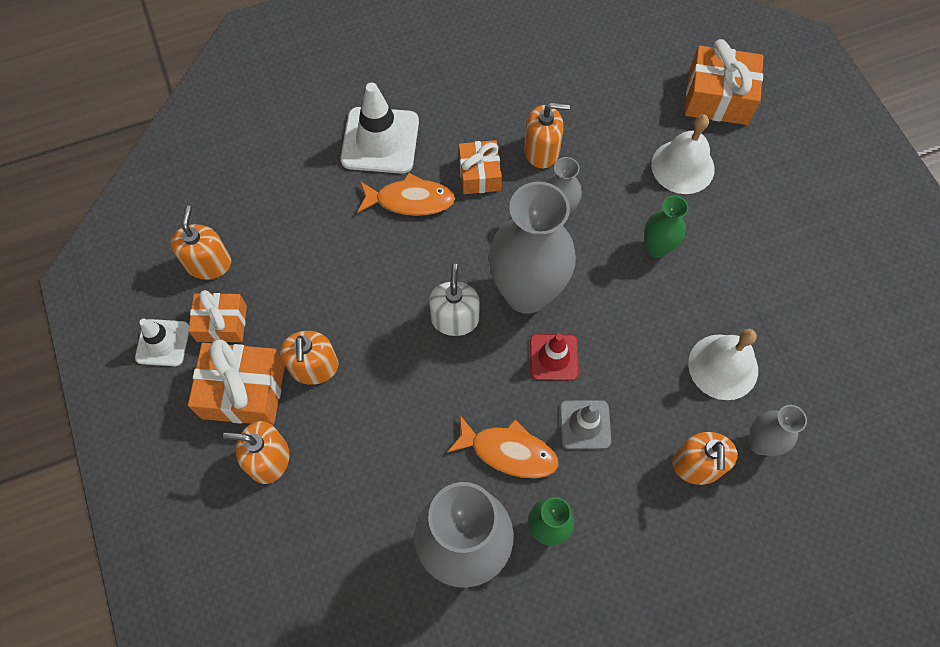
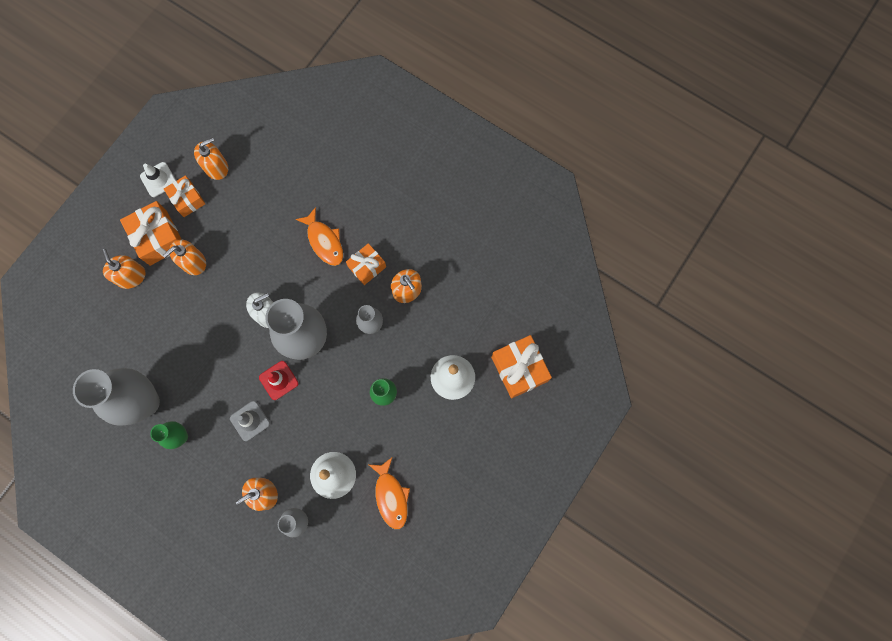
camera: 55 degrees right, 10 degrees up
white traffic cone [341,82,419,174] -> none
orange fish [447,415,558,478] -> orange fish moved to [368,458,410,529]

